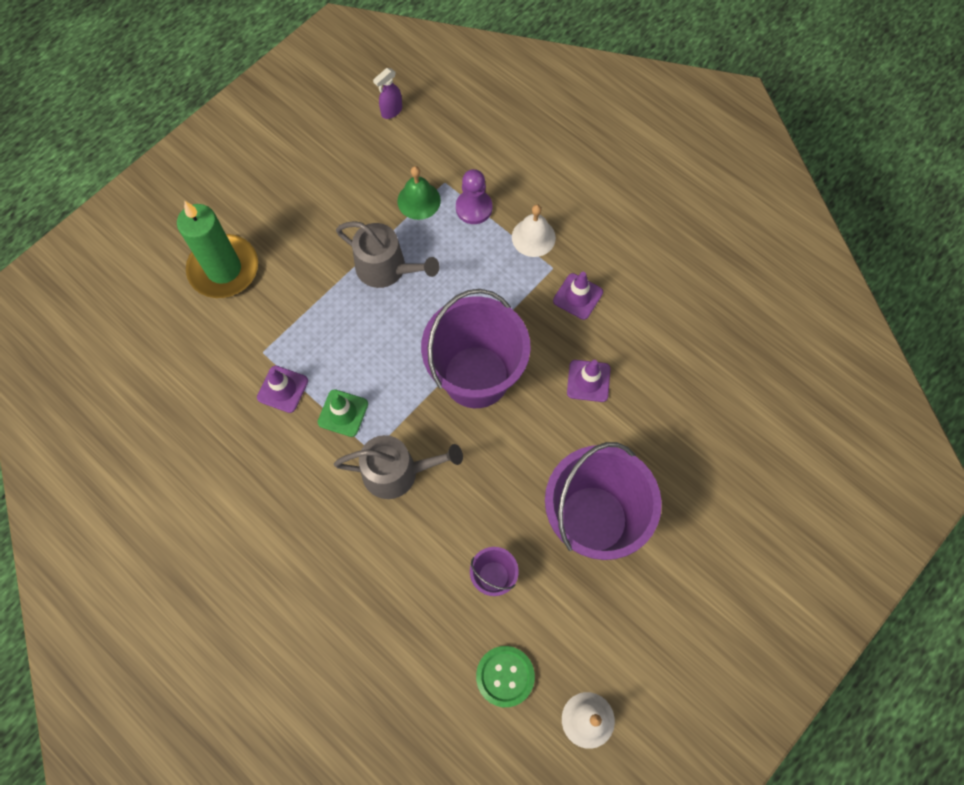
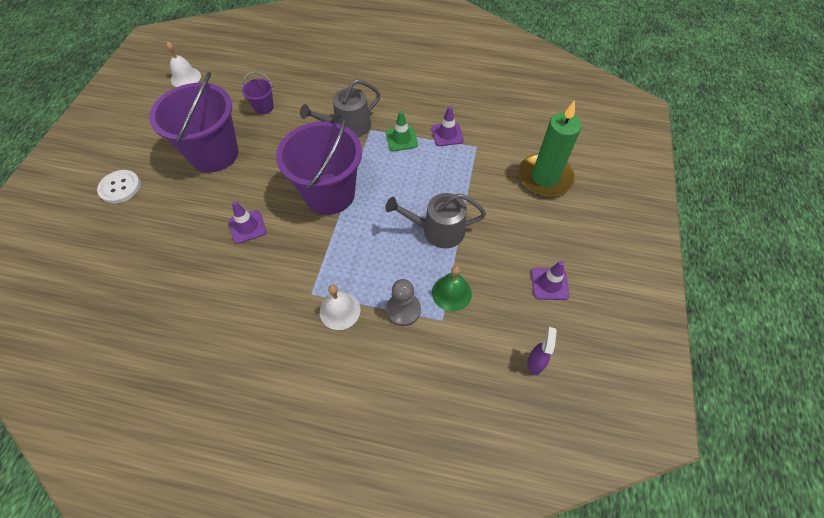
camera: 150 degrees right, 10 degrees down
purple pawn [456,169,492,224] -> grey pawn [386,279,421,326]
green button [476,646,535,707] -> none
purple traffic cone [553,272,603,320] -> purple traffic cone moved to [531,261,570,300]
none -> white button [97,170,141,203]

